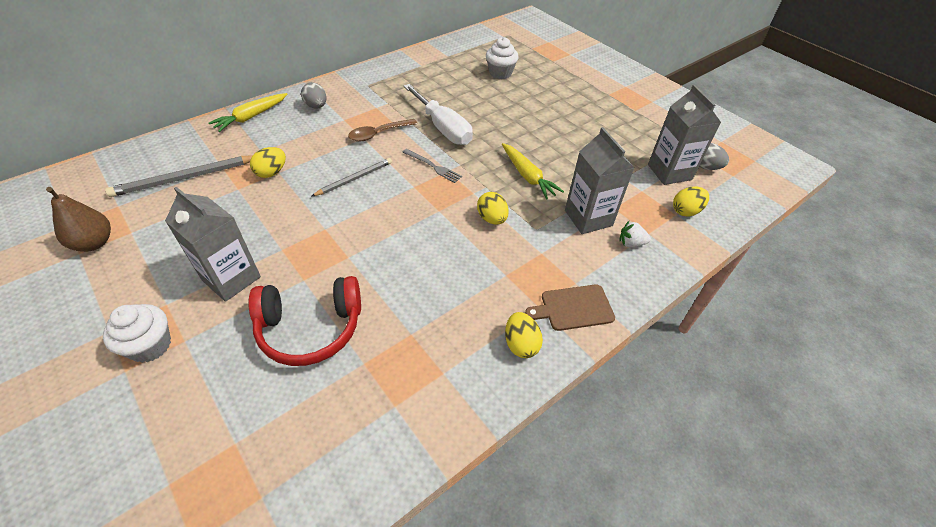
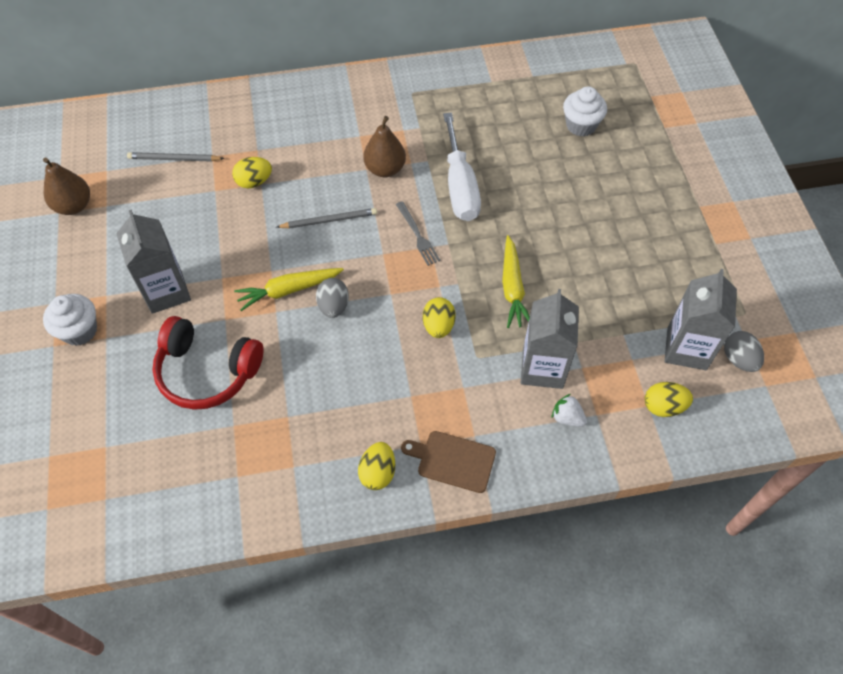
camera: 30 degrees right, 10 degrees up
grey pencil [105,155,253,197] -> grey pencil [127,152,224,162], size x0.64
yellow carrot [208,93,287,132] -> yellow carrot moved to [234,268,344,311]
grey egg [301,82,327,109] -> grey egg moved to [316,278,349,318]
brown spoon [348,119,418,142] -> brown pear [363,116,406,177]

